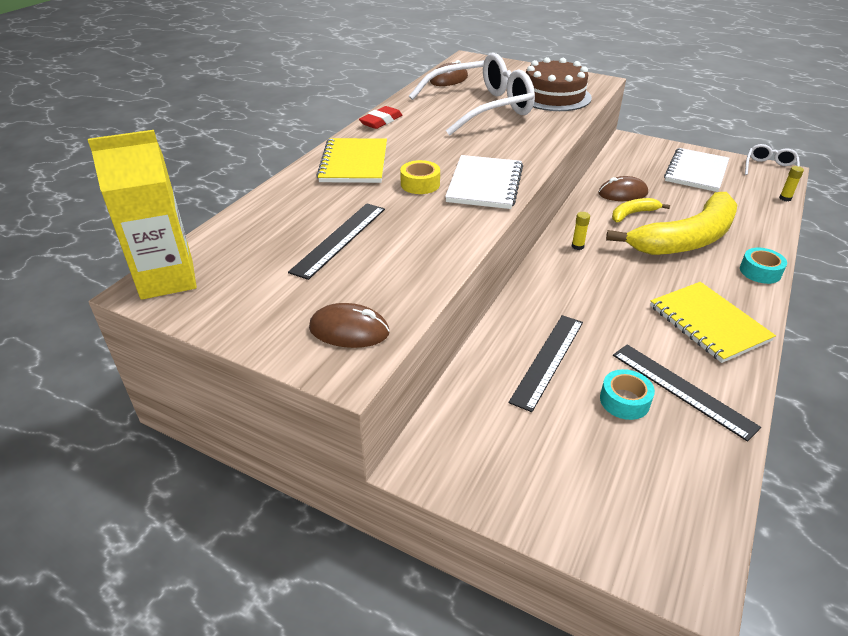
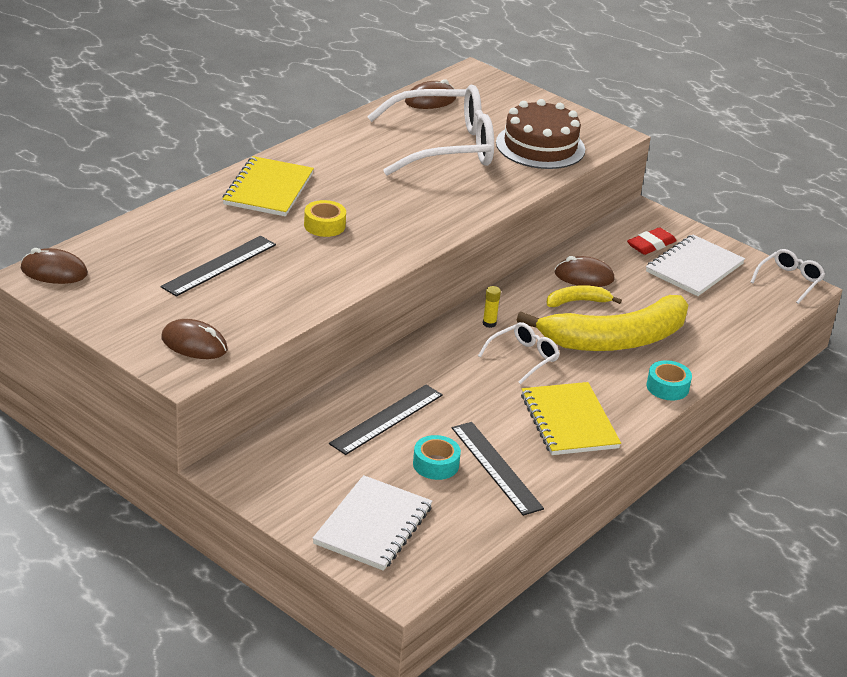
camera: 10 degrees right, 5 degrees down
yellow carton [88,130,197,300] -> brown mouse [21,248,88,284]
red eraser [359,106,402,129] -> red eraser moved to [627,227,677,255]
white notebook [445,155,523,209] -> white notebook moved to [312,475,432,571]
yellow glue stick [780,166,804,201] -> none
none -> white glasses [478,322,560,384]

